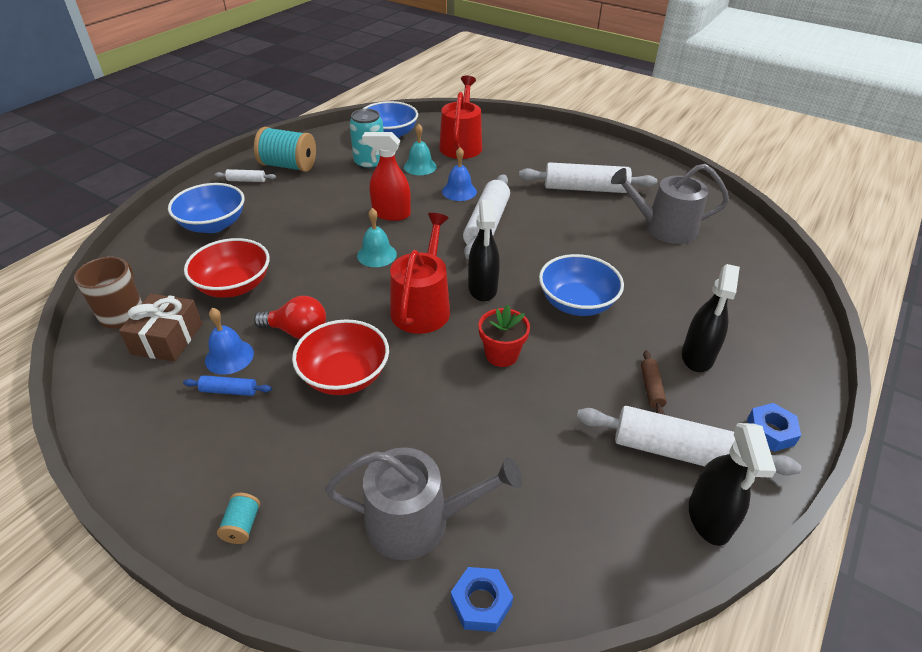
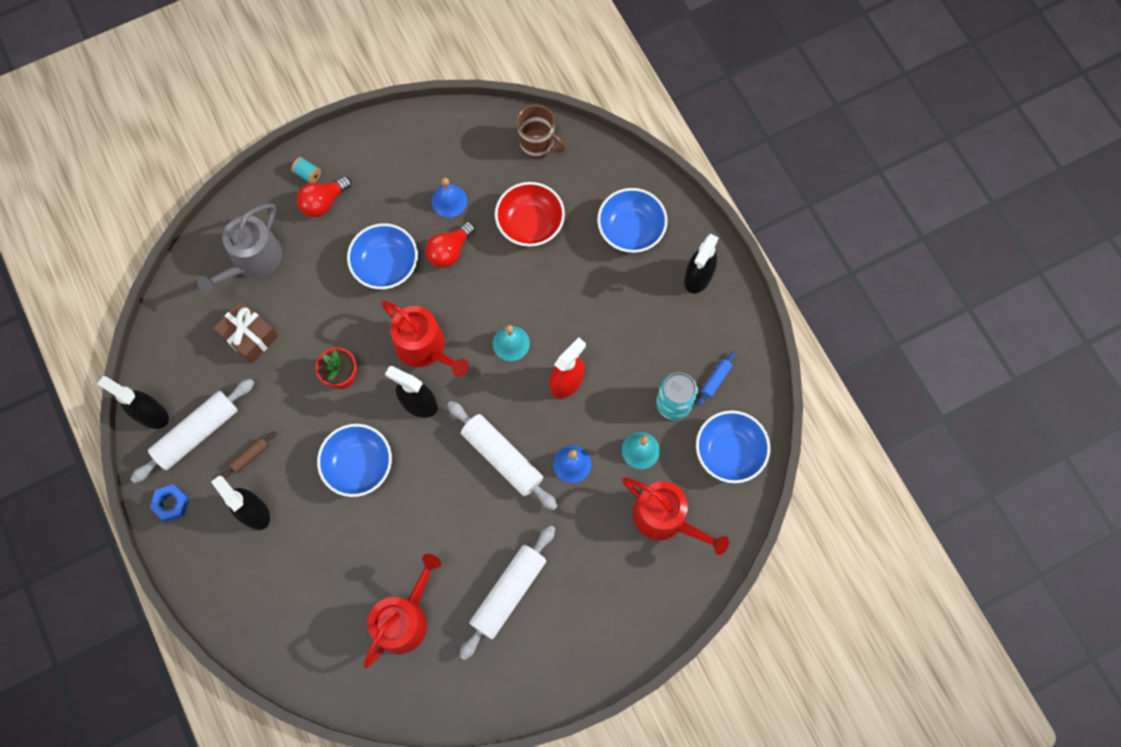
camera: 120 degrees right, 30 degrees up
brown gift [119,294,202,362] -> brown gift moved to [213,301,278,364]
blue rolling pin [183,375,272,396] -> blue rolling pin moved to [698,351,736,406]
white rolling pin [215,169,276,182] -> black spray bottle [684,234,719,293]
turquoise spool [254,127,316,172] -> none
red bowl [292,319,389,395] -> blue bowl [347,223,418,289]
blue nut [451,567,513,632] -> none
grey watering can [611,164,729,244] -> red watering can [364,554,441,668]
brown rolling pin [641,350,667,415] -> brown rolling pin turned 75 degrees counterclockwise [222,431,277,479]
none -> red light bulb [296,176,352,217]

